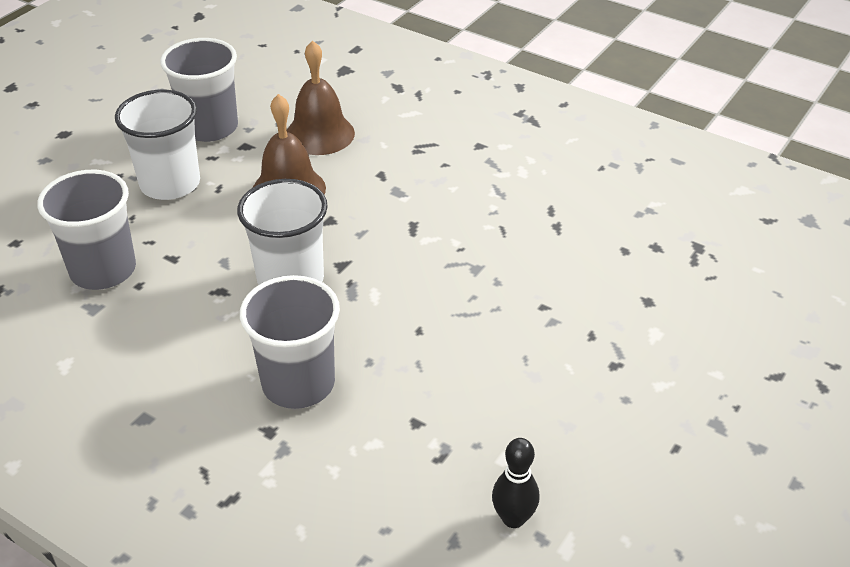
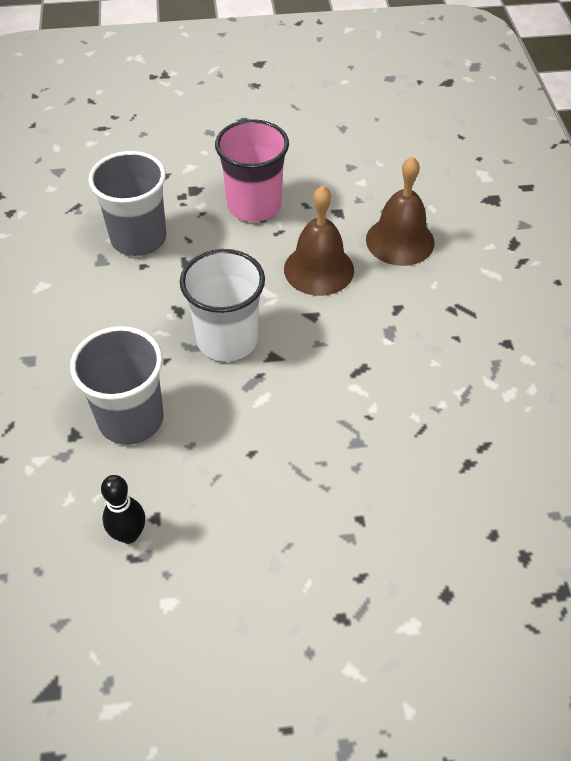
camera: 50 degrees right, 10 degrees up
white cup [115,90,200,200] -> pink cup [215,119,289,222]
grey cup [160,38,238,142] -> none
black bowling pin [492,438,540,528] -> black bowling pin moved to [101,475,145,544]

